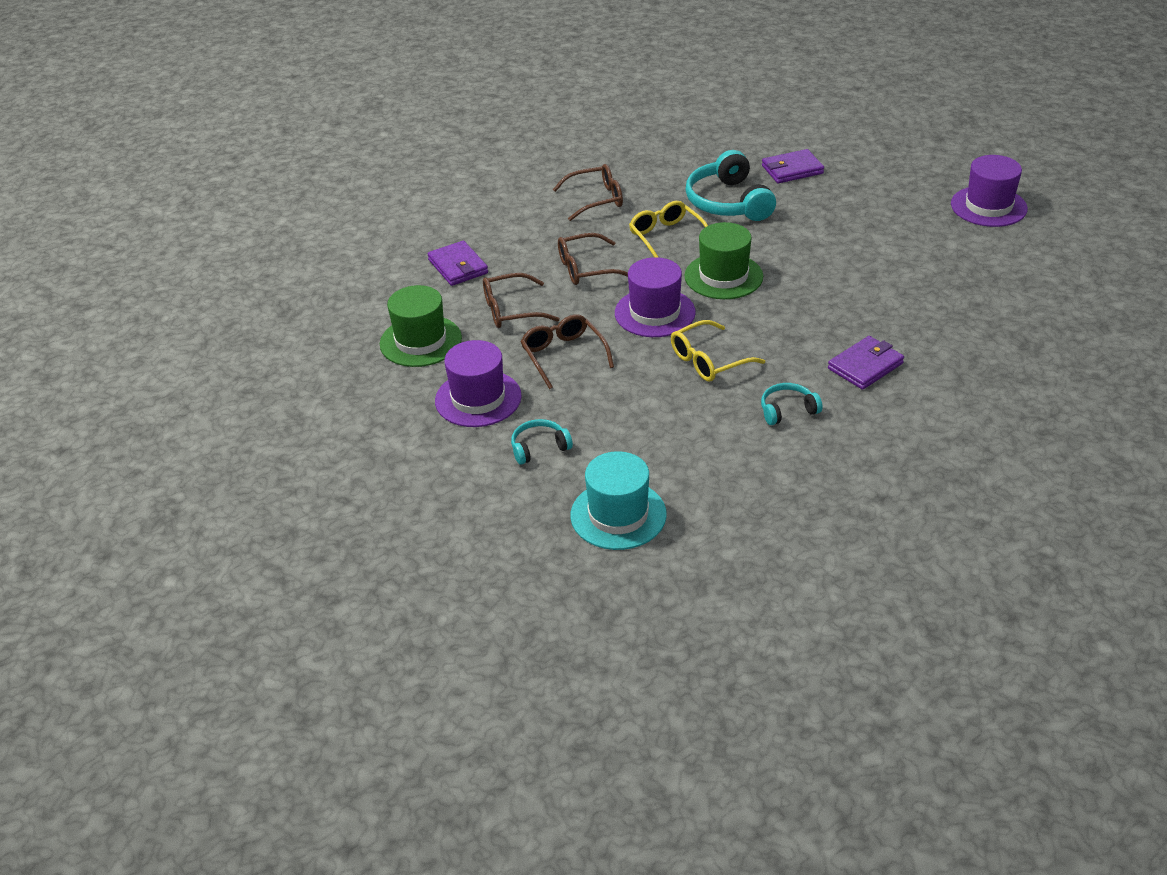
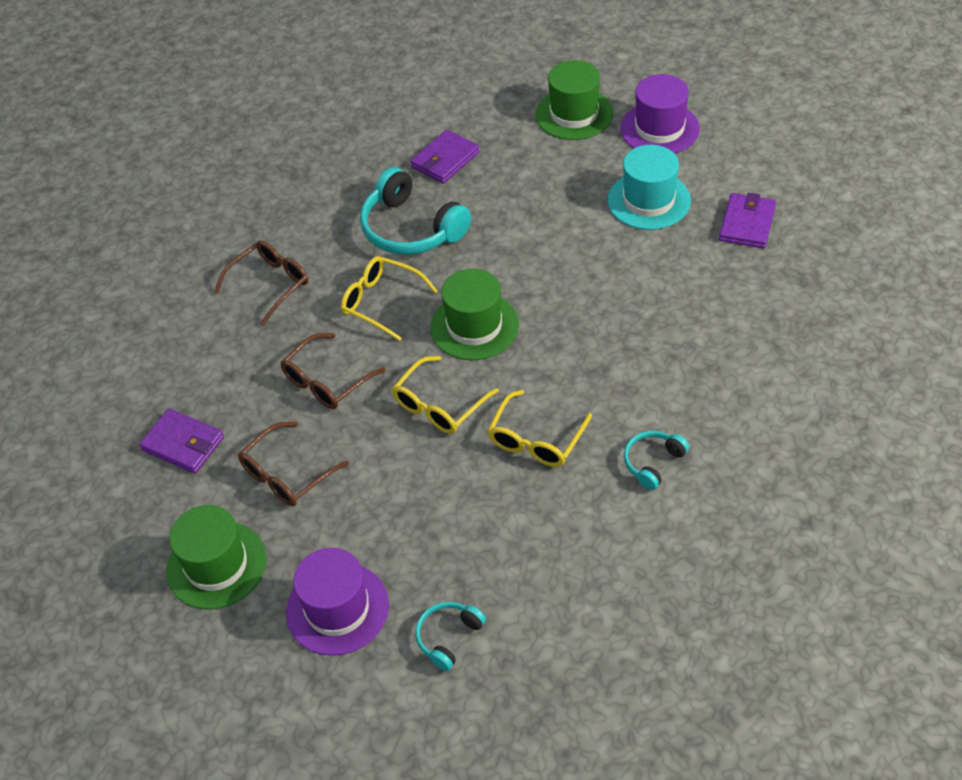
camera: 30 degrees left, 10 degrees up
brown glasses [520,314,614,389] -> none
turquoise hat [570,451,667,550] -> turquoise hat moved to [608,145,691,230]
purple hat [615,257,696,337] -> yellow glasses [392,356,499,434]
purple wallet [828,336,904,390] -> purple wallet moved to [719,193,776,248]
none -> green hat [536,60,613,140]

